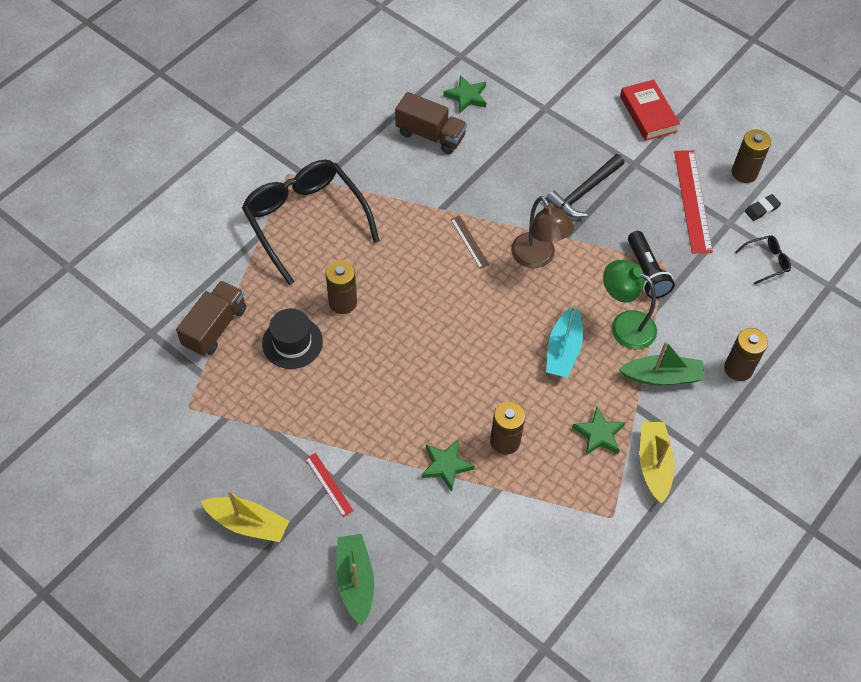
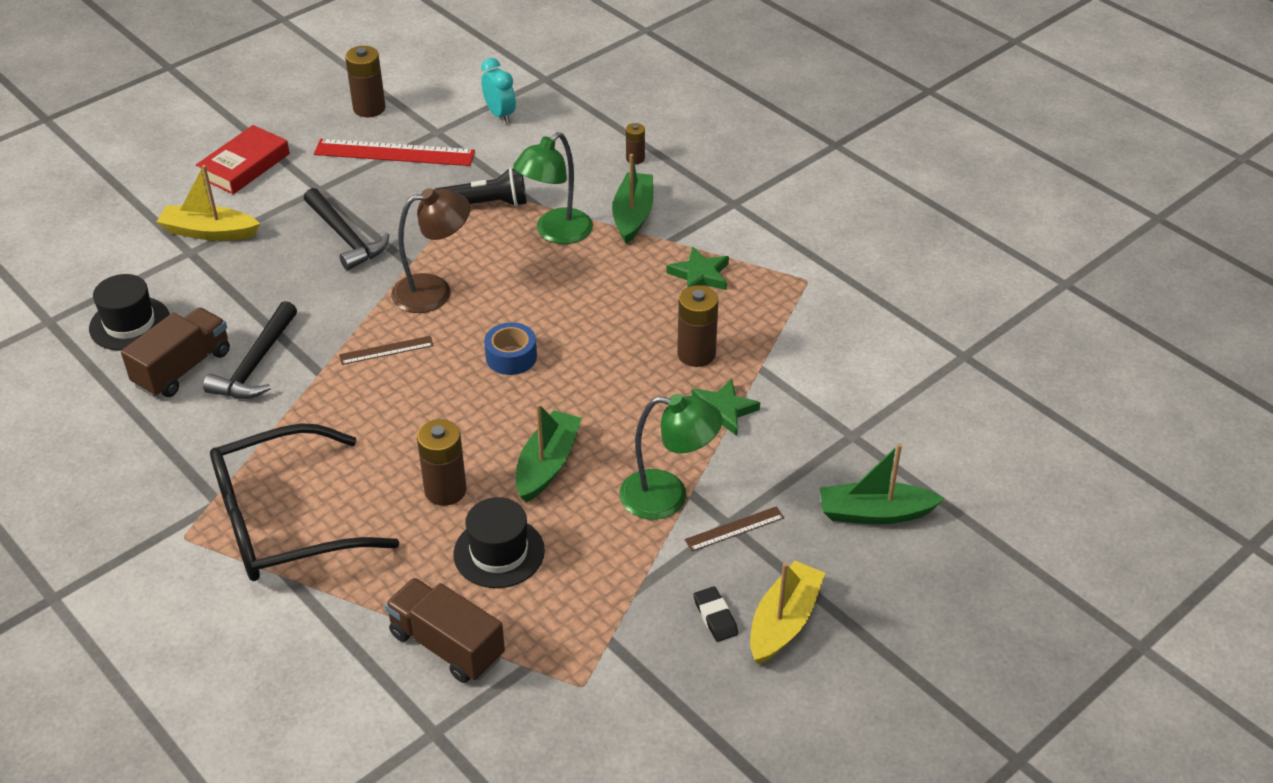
camera: 80 degrees left, 15 degrees down
red ruler [305,453,354,517] -> brown ruler [684,506,784,551]
green star [444,75,486,113] -> black hat [89,274,170,351]
turquoise boat [546,306,583,378] -> none
red book [620,80,680,141] -> red book turned 45 degrees counterclockwise [196,125,290,194]
yellow boat [640,422,675,504] -> yellow boat moved to [157,165,260,241]
brown battery [724,328,768,381] -> brown battery [626,123,645,164], size x0.56
black glasses [735,235,791,285] -> turquoise clock [481,58,516,123]
black eraser [745,194,781,221] -> black eraser moved to [693,586,738,642]
none -> black hammer [203,301,297,399]
none -> blue tape [484,322,537,375]
none -> green boat [516,404,582,502]
none -> green lamp [619,394,722,520]

